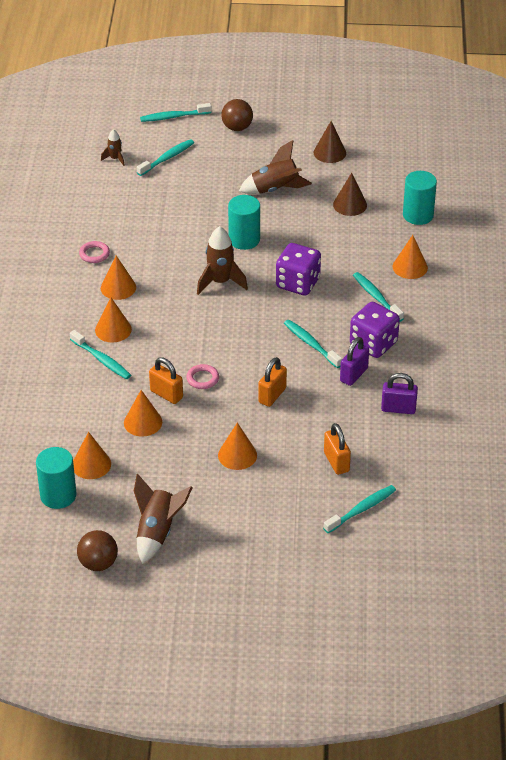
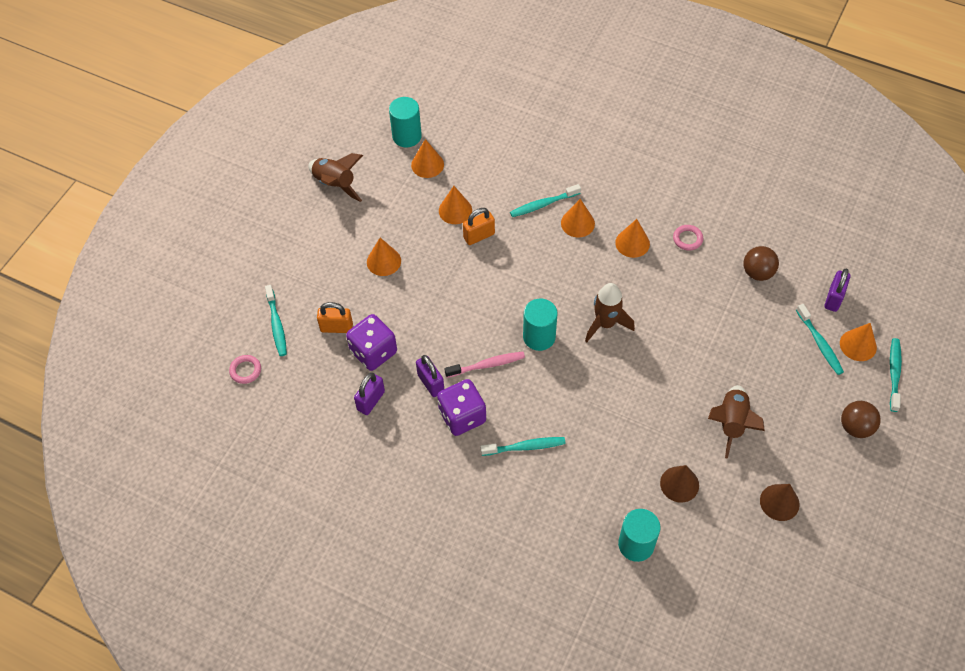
camera: 115 degrees right, 15 degrees up
brown ball [77,530,118,571] -> brown ball moved to [743,246,779,281]
brown rocket [101,129,125,166] -> purple padlock [824,269,850,312]
pink ring [186,364,219,389] -> pink ring moved to [229,355,261,384]
turquoise cylinder [228,195,260,250] -> turquoise cylinder moved to [523,298,558,351]
orange padlock [258,357,287,407] -> none
purple dice [276,243,321,296] -> purple dice moved to [346,314,397,371]
turquoise toothbrush [284,320,342,368] -> pink toothbrush [444,352,525,378]
orange cone [393,235,428,279] -> orange cone moved to [840,323,877,361]

